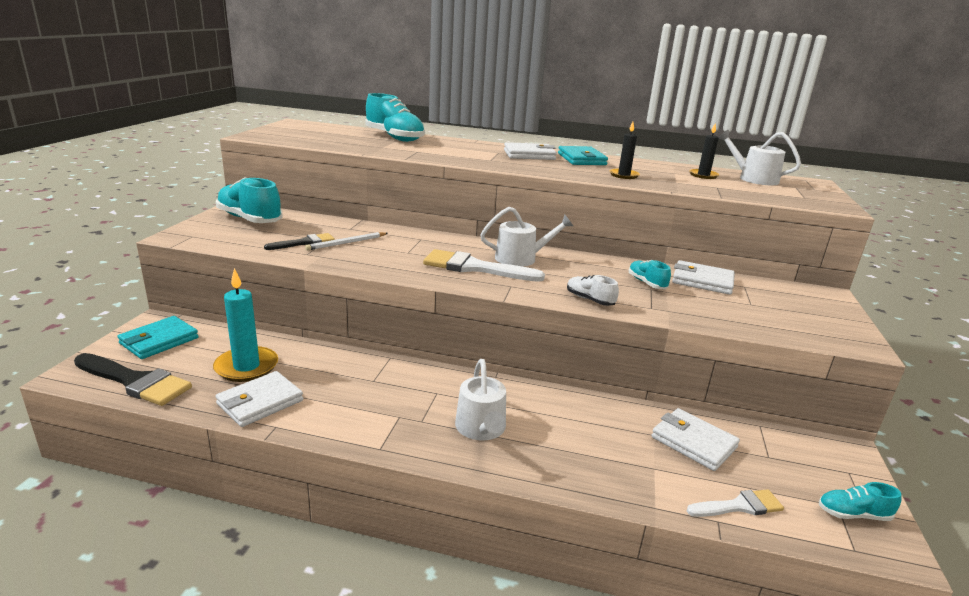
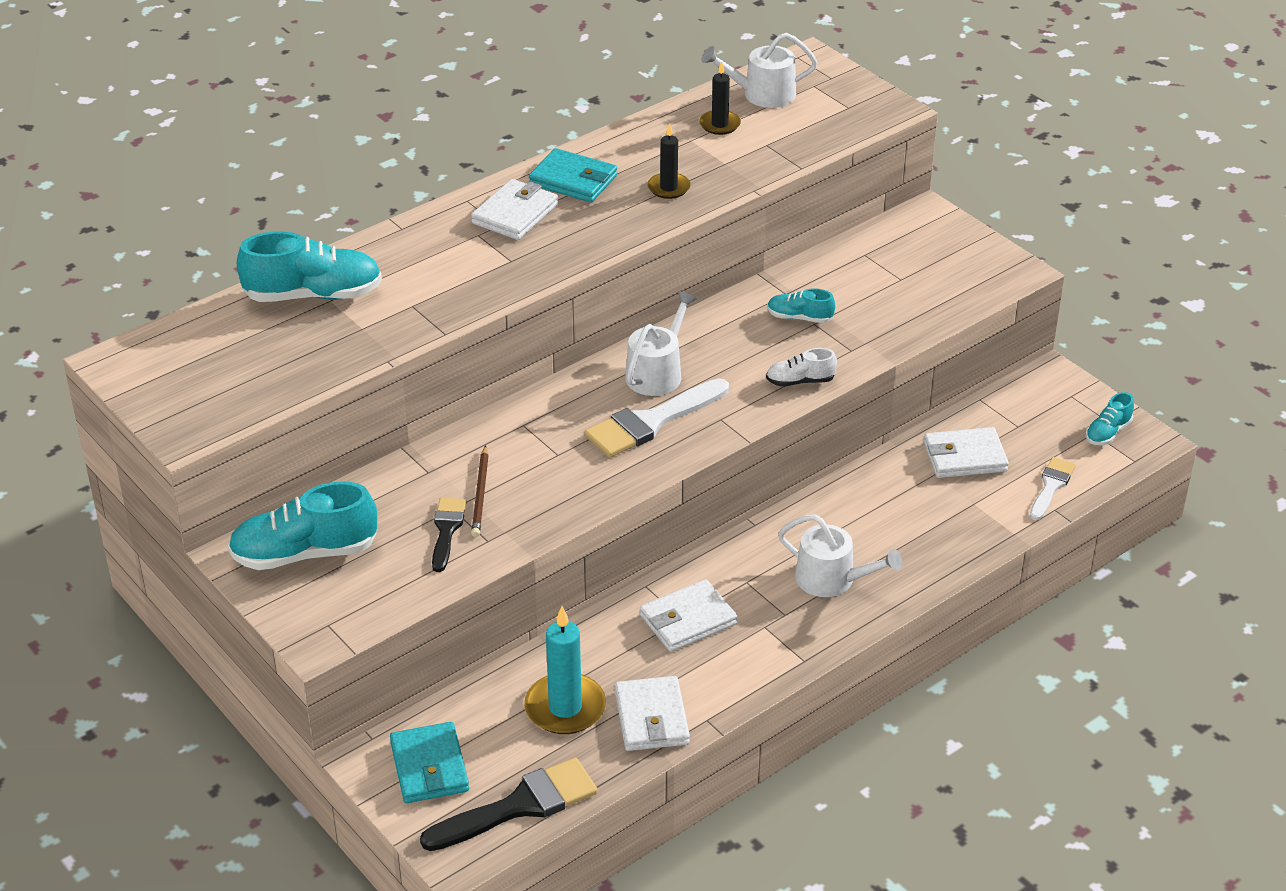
camera: 50 degrees left, 15 degrees up
white pencil [305,232,388,250] -> brown pencil [471,445,489,537]
white wallet [672,260,735,295] -> white wallet moved to [640,579,738,652]

